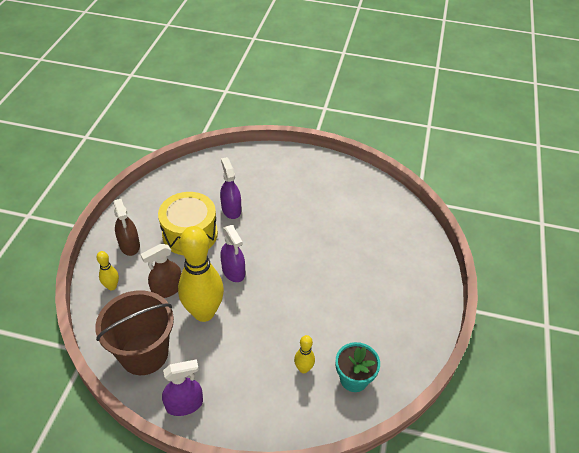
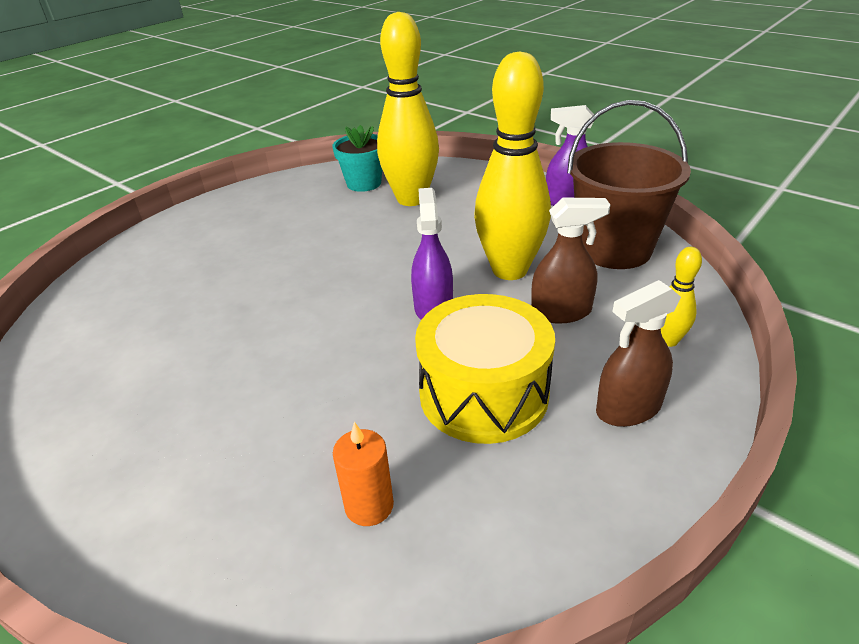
camera: 150 degrees left, 10 degrees down
brown spray bottle [114,199,140,256] -> brown spray bottle turned 120 degrees counterclockwise [596,280,681,427]
purple spray bottle [220,157,241,219] -> none
yellow bowling pin [294,335,315,373] -> yellow bowling pin [377,12,439,206], size x2.26
none -> orange candle [333,422,394,526]

